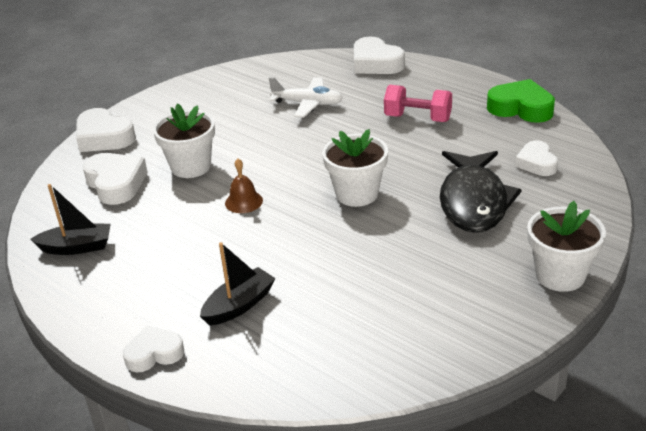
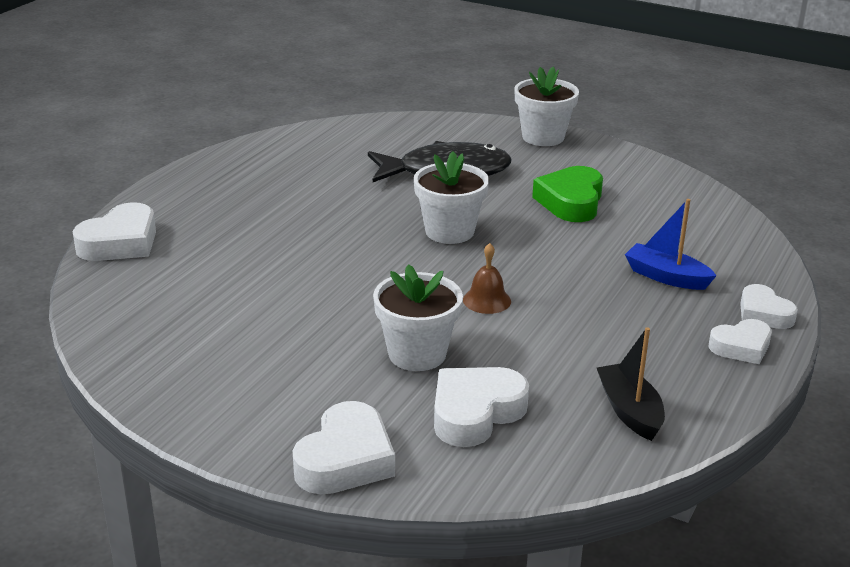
camera: 105 degrees left, 5 degrees down
black boat [200,242,276,326] -> blue boat [625,199,717,290]
white plane [269,77,343,118] -> none
pink dumbbell [384,85,452,122] -> none
green heart [487,79,555,123] -> green heart moved to [532,166,603,222]
white heart [515,140,558,176] -> white heart moved to [709,319,772,364]

